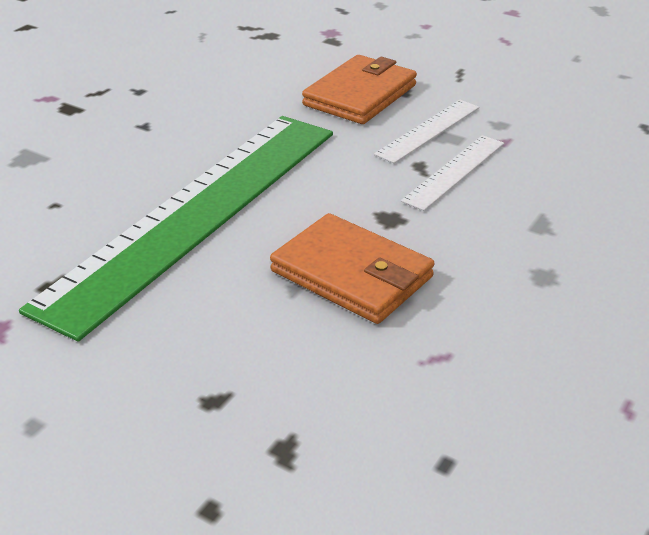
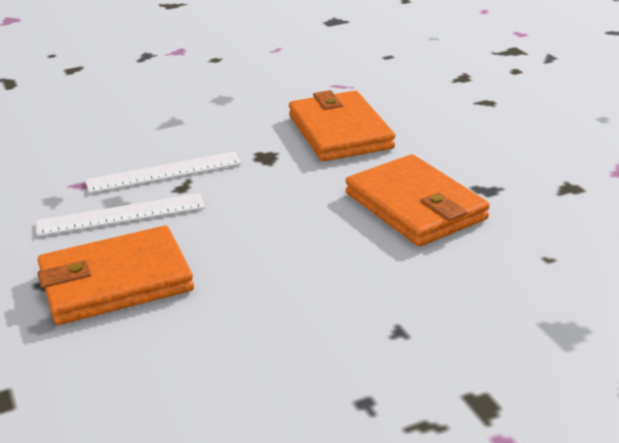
camera: 145 degrees left, 5 degrees down
green ruler [19,116,333,342] -> orange wallet [346,154,490,247]

